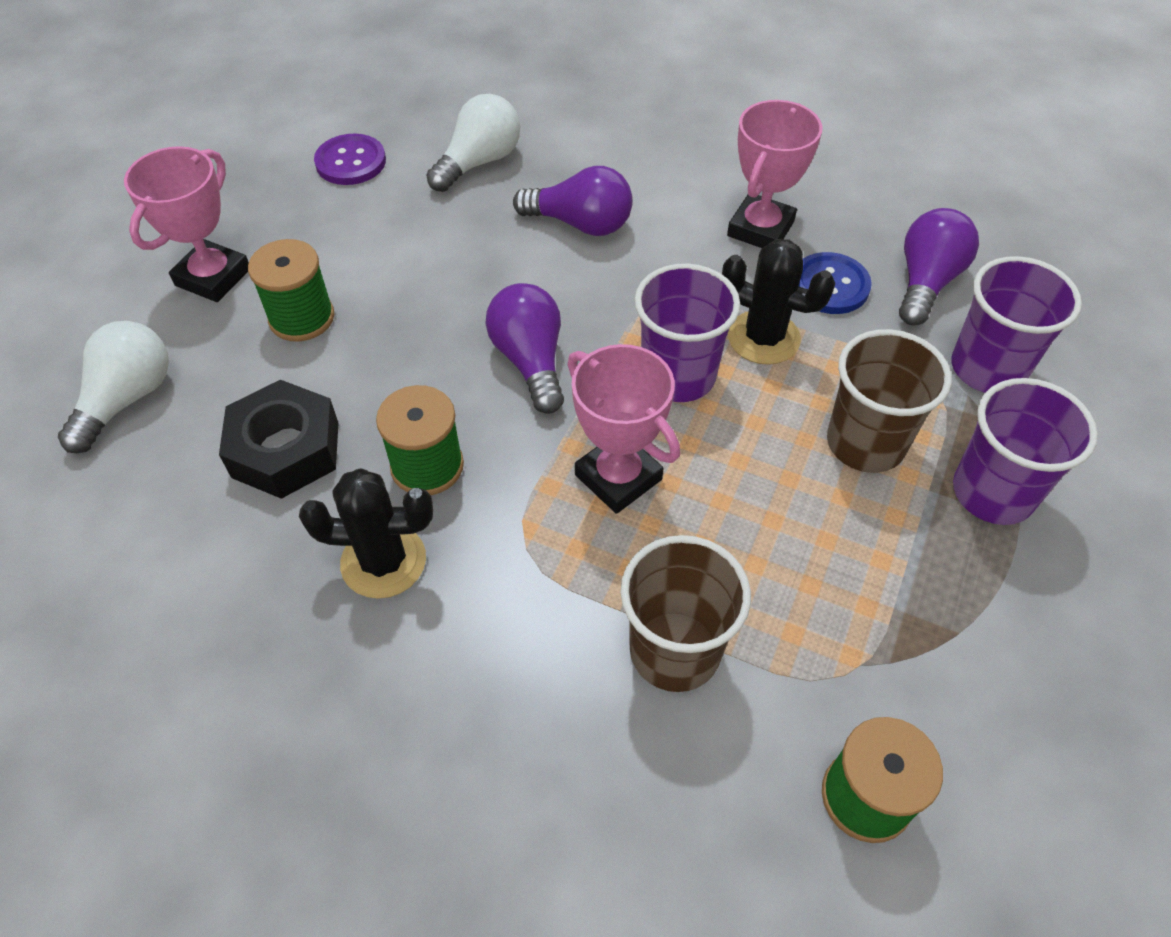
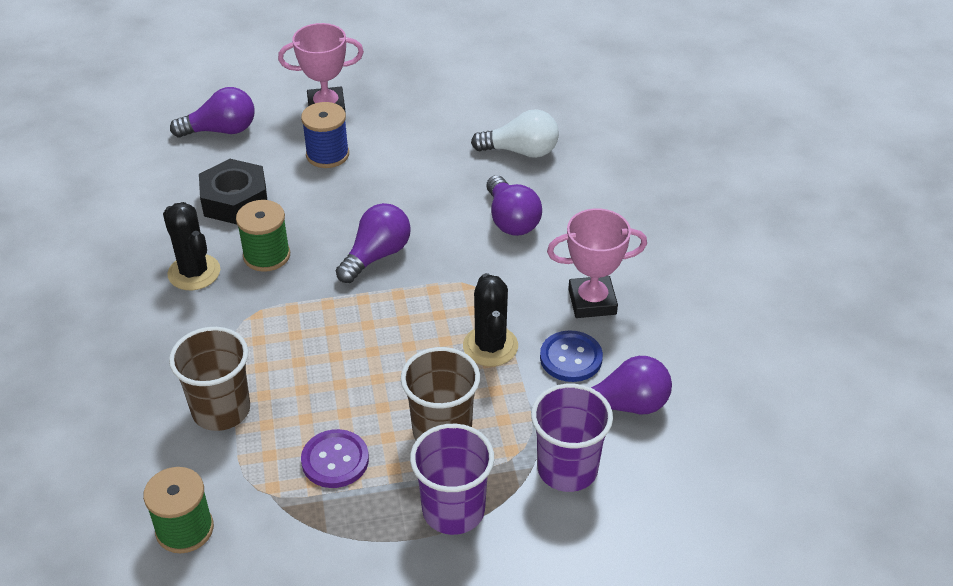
camera: 55 degrees right, 10 degrees down
white light bulb [58,321,169,453] -> purple light bulb [170,87,255,138]
green spool [248,239,334,342] -> blue spool [301,102,349,168]
purple button [314,134,386,185] -> purple button moved to [301,429,369,488]
pink trophy [567,344,680,514] -> none
purple cup [635,264,740,402] -> none

